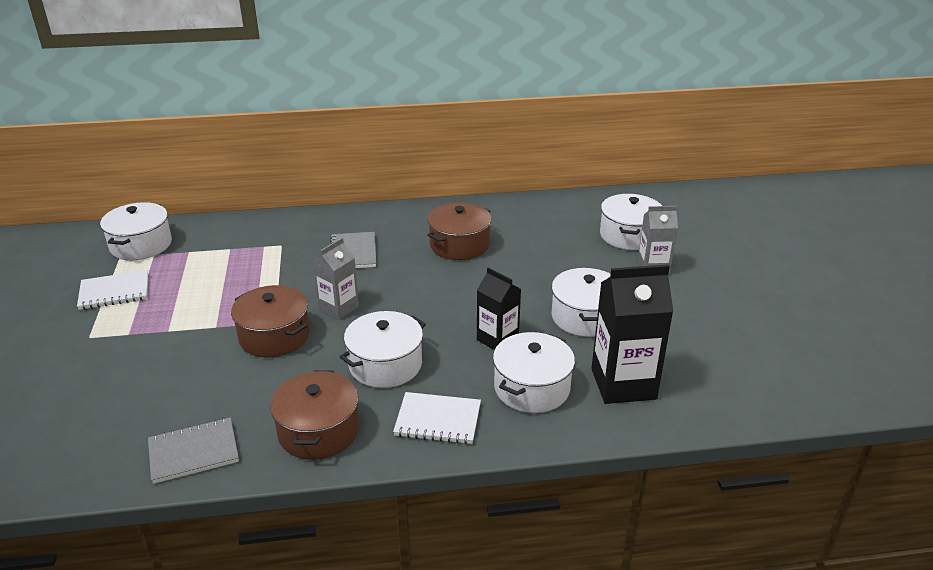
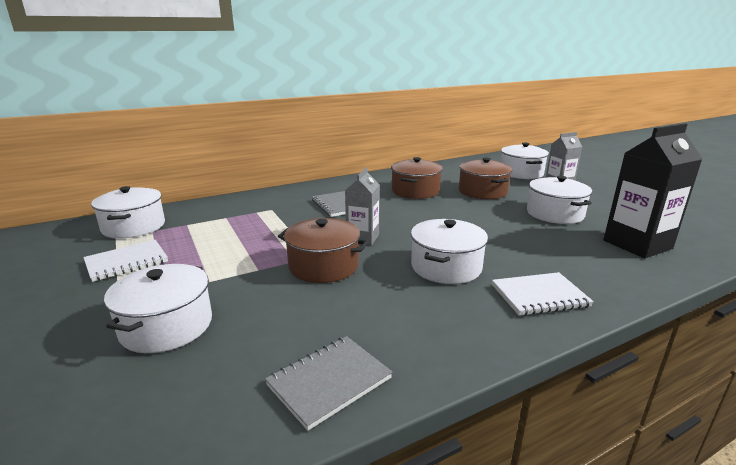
camera: 20 degrees left, 10 degrees down
brown pot [270,370,359,460] -> brown pot moved to [459,158,512,199]
black carton [477,267,521,350] -> none
white pot [493,332,575,413] -> white pot moved to [104,264,212,353]

